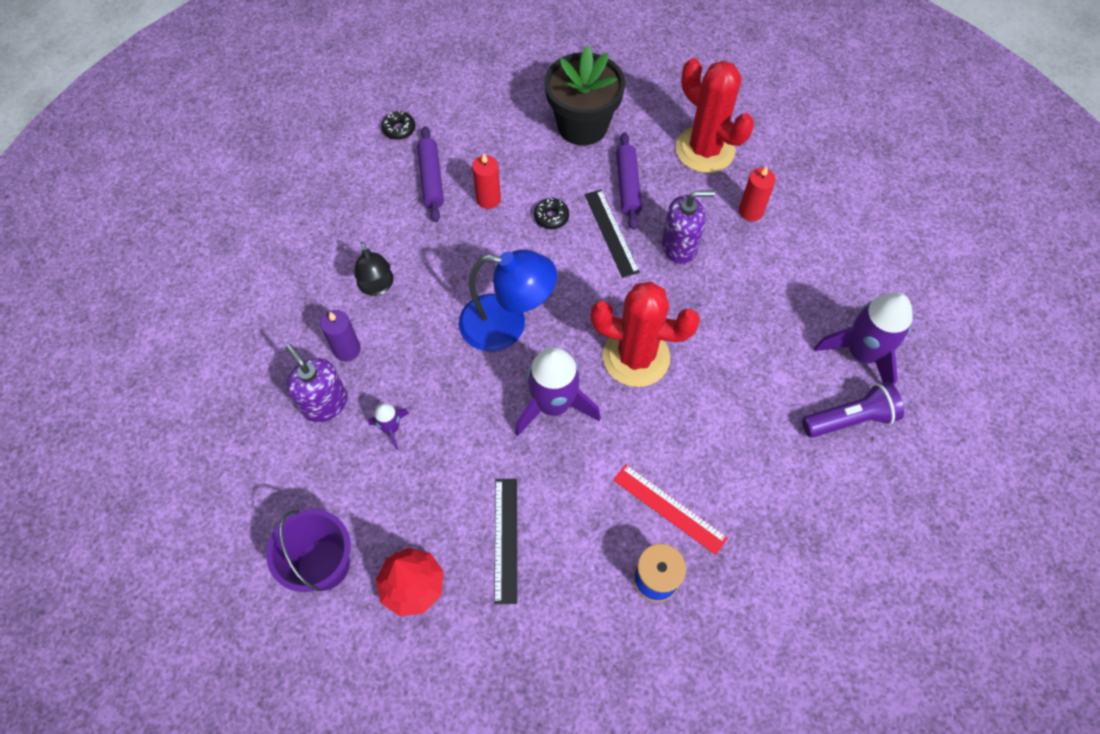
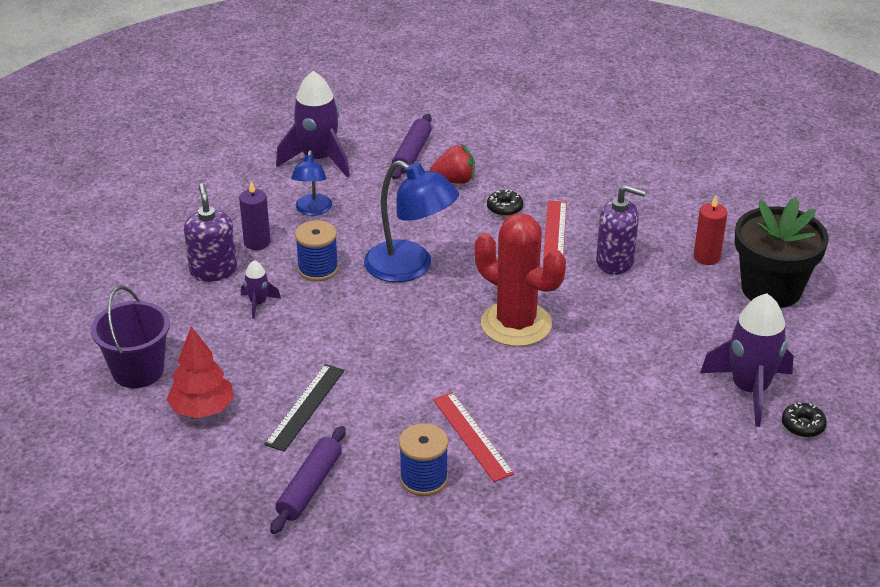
camera: 25 degrees right, 25 degrees down
black lamp [354,242,394,296] -> blue lamp [291,150,332,216]
black donut [382,111,415,140] -> black donut moved to [782,403,827,437]
red candle [472,154,501,209] -> red strawberry [430,145,475,184]
purple rocket [515,347,601,436] -> purple rocket moved to [276,71,350,177]
black flower pot [545,46,625,146] -> black flower pot moved to [735,197,829,308]
black ruler [585,189,640,278] -> red ruler [543,201,567,264]
purple rolling pin [616,132,642,230] -> purple rolling pin moved to [270,426,346,534]
red cactus [676,58,754,173] -> none
purple flashlight [802,382,904,438] -> none
none -> blue spool [295,220,339,281]

